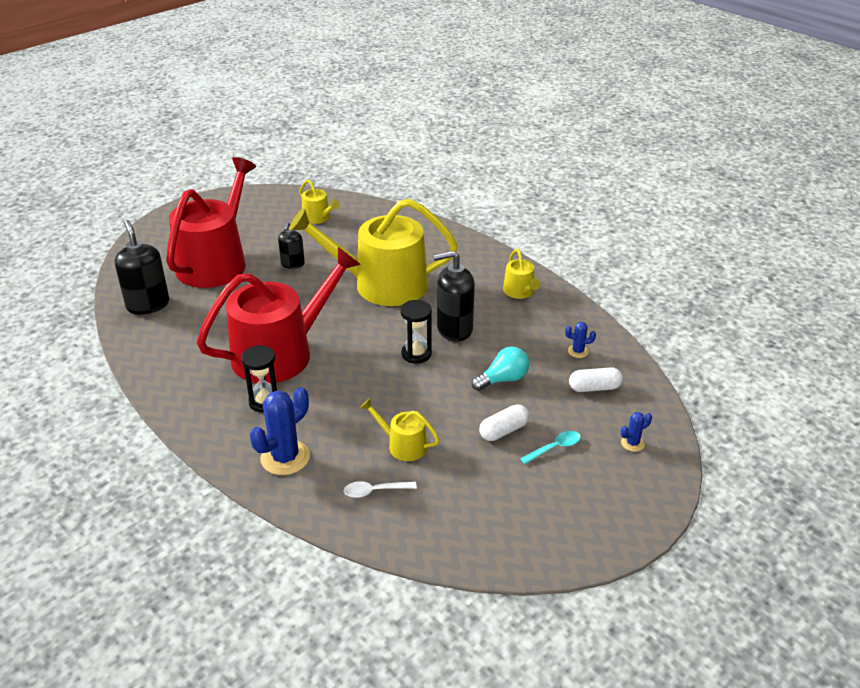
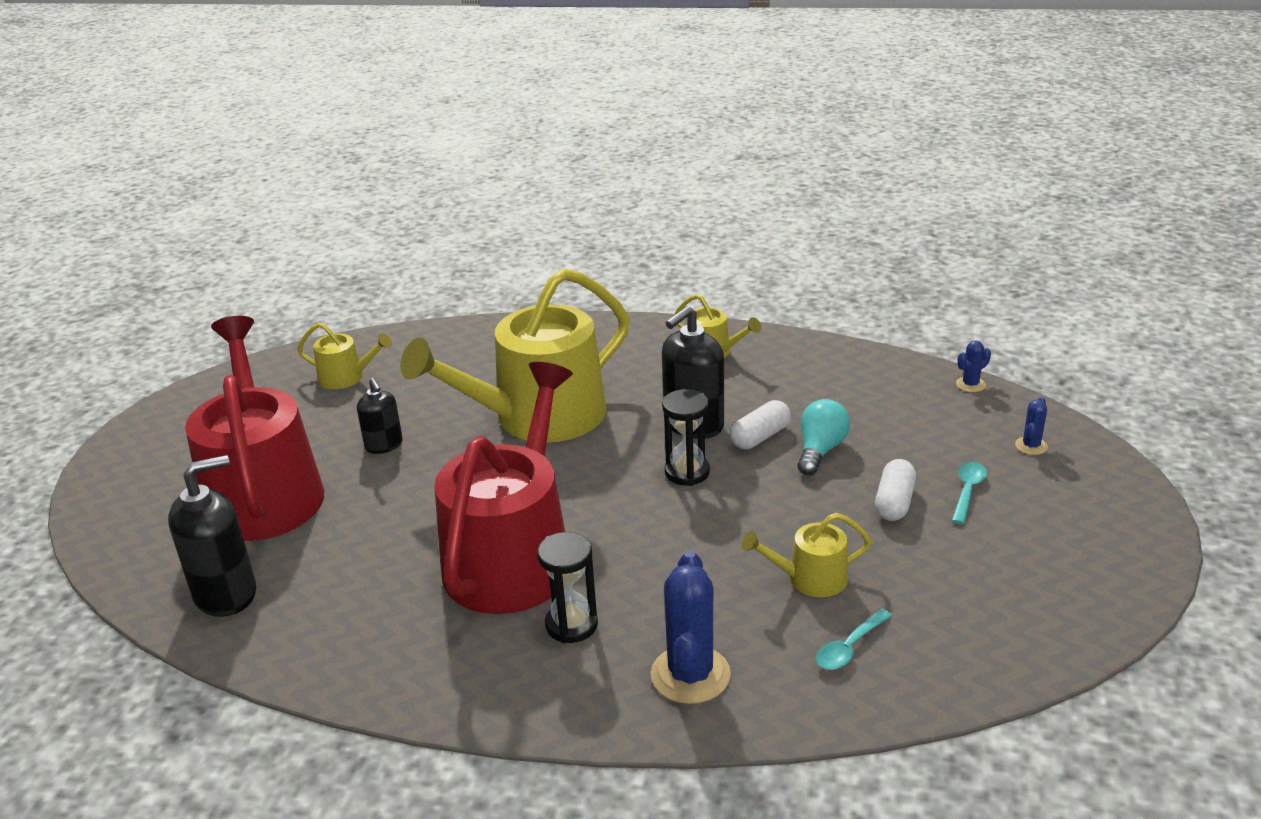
camera: 35 degrees left, 5 degrees down
black soap dispenser [115,220,169,314] -> black soap dispenser turned 120 degrees clockwise [168,455,256,617]
white spoon [344,481,417,498] -> turquoise spoon [816,609,892,670]
blue cactus [565,322,596,358] -> blue cactus moved to [956,340,991,392]
white capsule [569,367,623,392] -> white capsule moved to [730,400,791,449]

